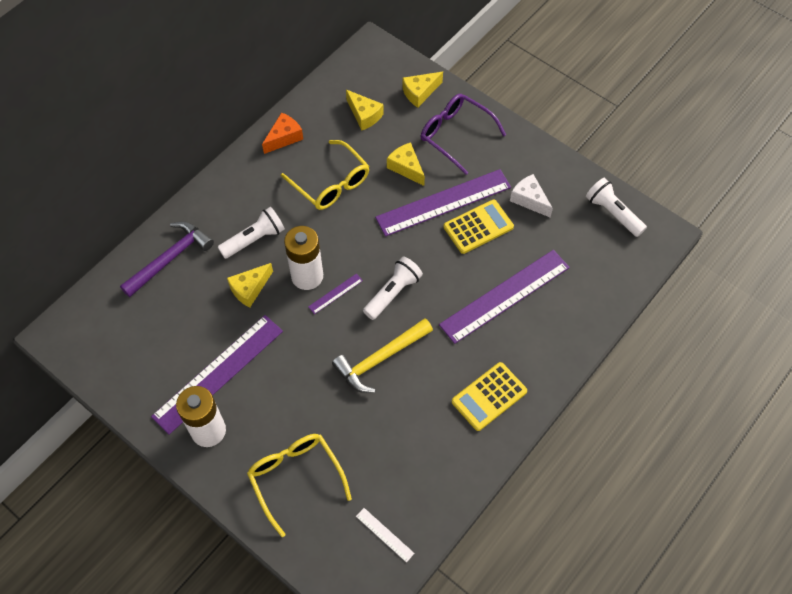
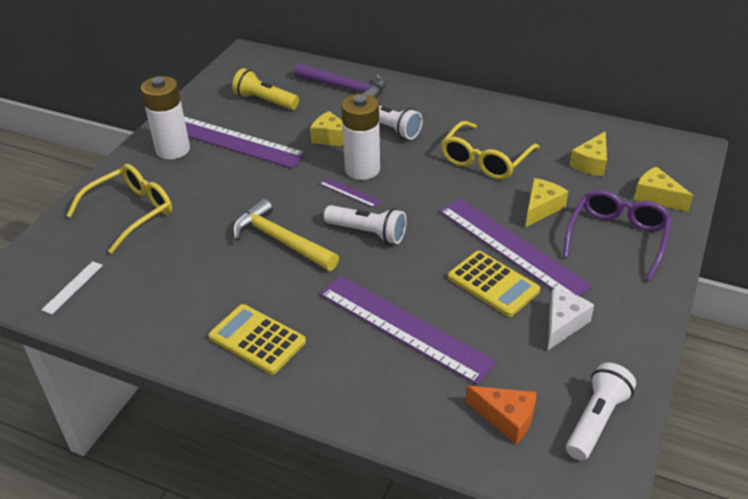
camera: 75 degrees right, 20 degrees down
orange cheese [262,112,303,154] -> orange cheese moved to [466,386,536,444]
none -> yellow flashlight [232,68,299,110]

